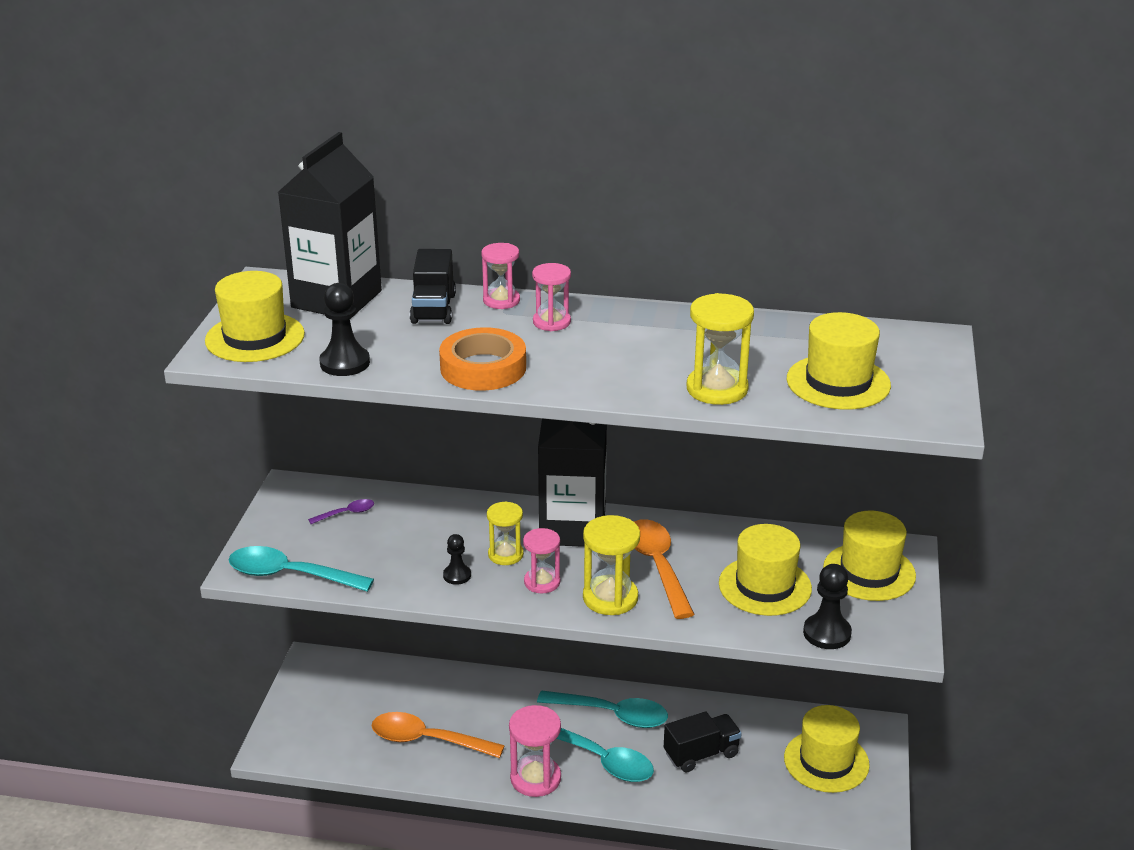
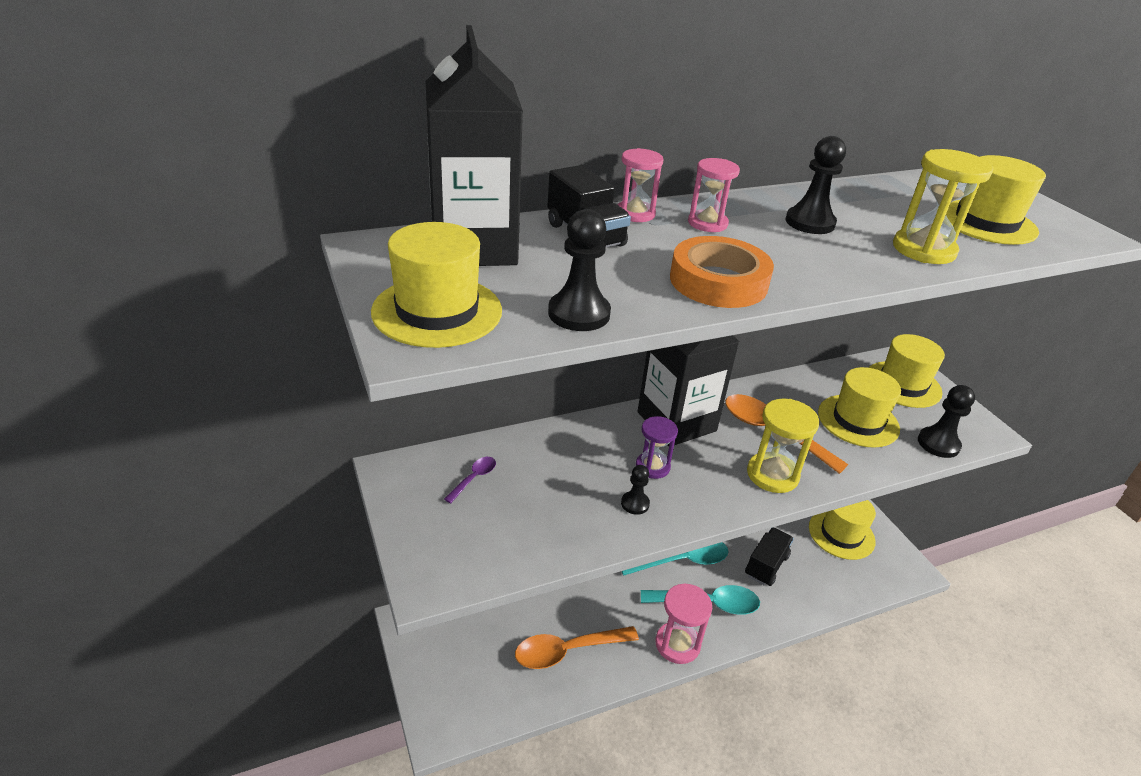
camera: 35 degrees left, 5 degrees up
turquoise spoon [229,546,374,592] -> none
yellow hourglass [487,501,524,565] -> purple hourglass [636,416,678,479]
pink hourglass [523,528,560,593] -> none
none -> black pawn [786,136,846,234]

